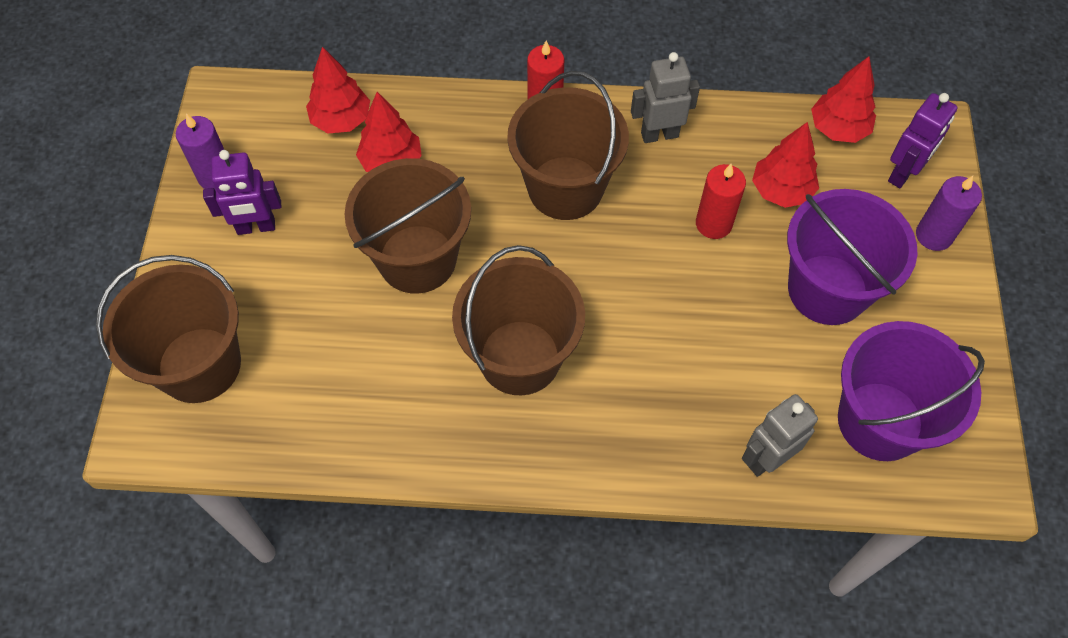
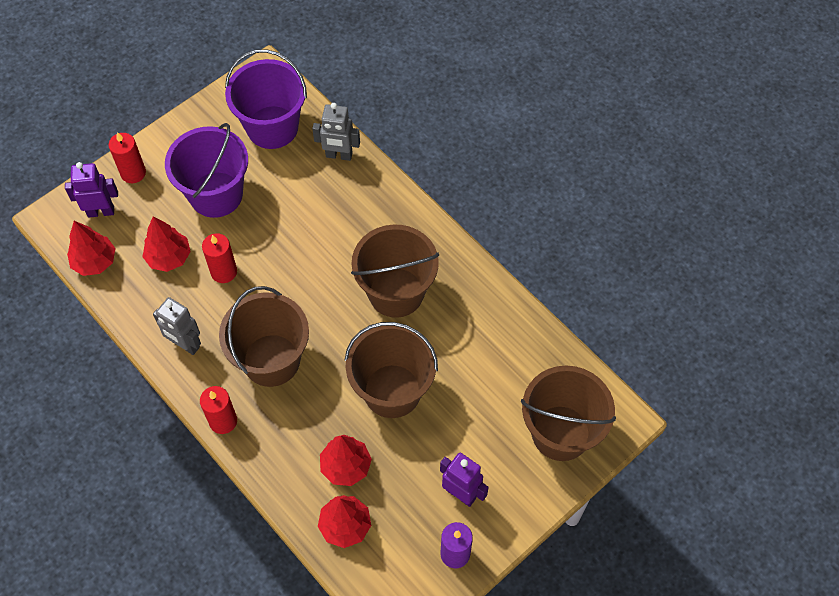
camera: 135 degrees left, 0 degrees up
purple candle [916,176,982,251] -> red candle [109,132,146,183]

